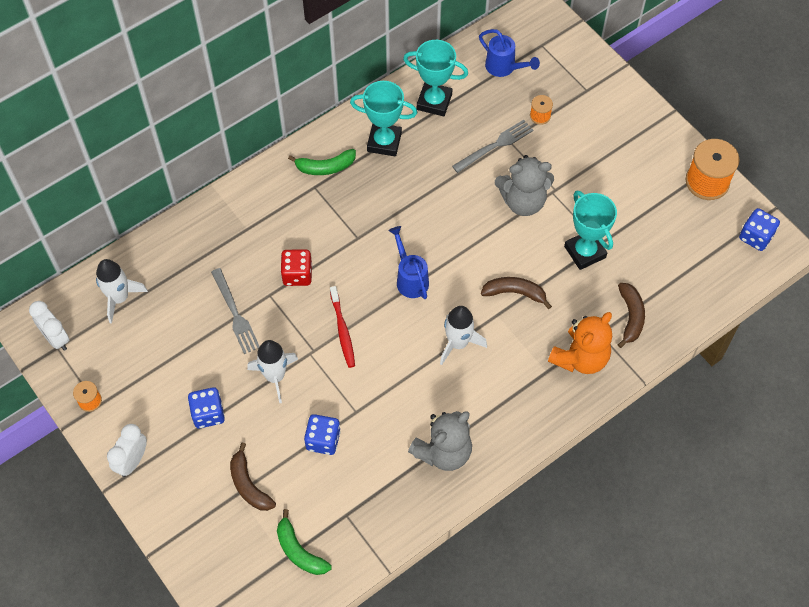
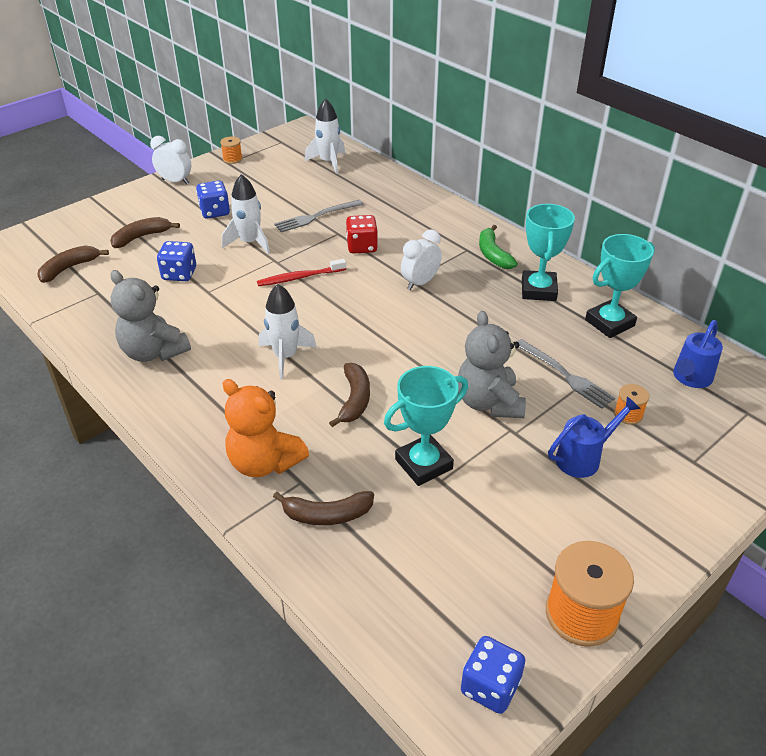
camera: 85 degrees right, 20 degrees down
white clock [29,301,69,351] -> white clock moved to [401,229,442,290]
green banana [277,509,332,575] -> brown banana [37,245,109,283]
blue watering can [388,226,429,299] -> blue watering can moved to [548,396,641,478]
turquoise trophy [403,40,468,117] -> turquoise trophy turned 45 degrees clockwise [585,234,655,338]

